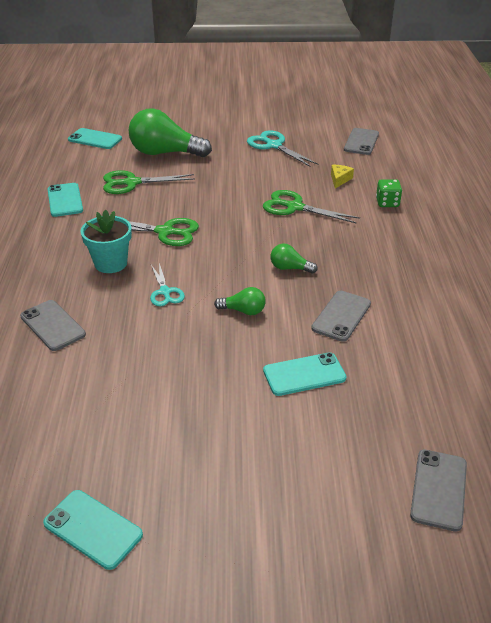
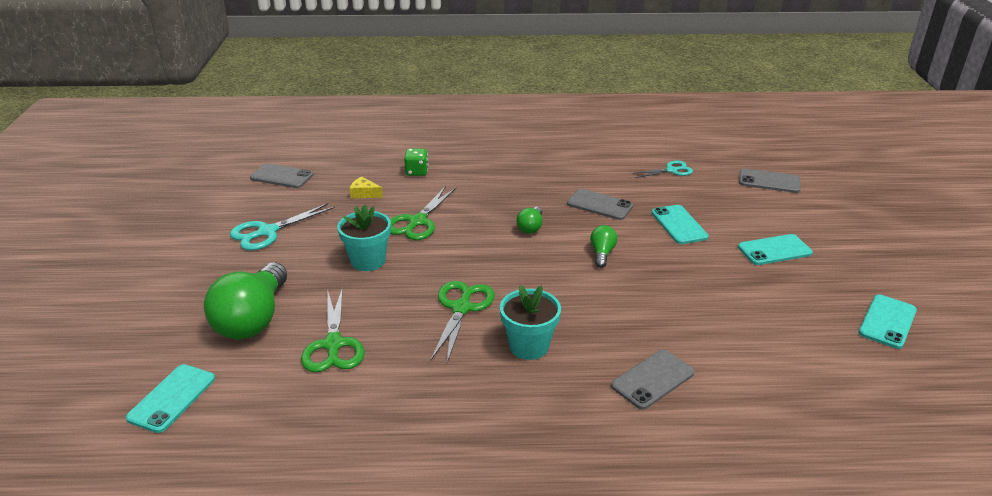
camera: 90 degrees left, 5 degrees down
turquoise phone [48,183,83,217] -> turquoise phone moved to [738,234,813,265]
turquoise scissors [150,263,185,306] -> turquoise scissors moved to [632,160,693,178]
none -> turquoise flower pot [337,205,391,271]

